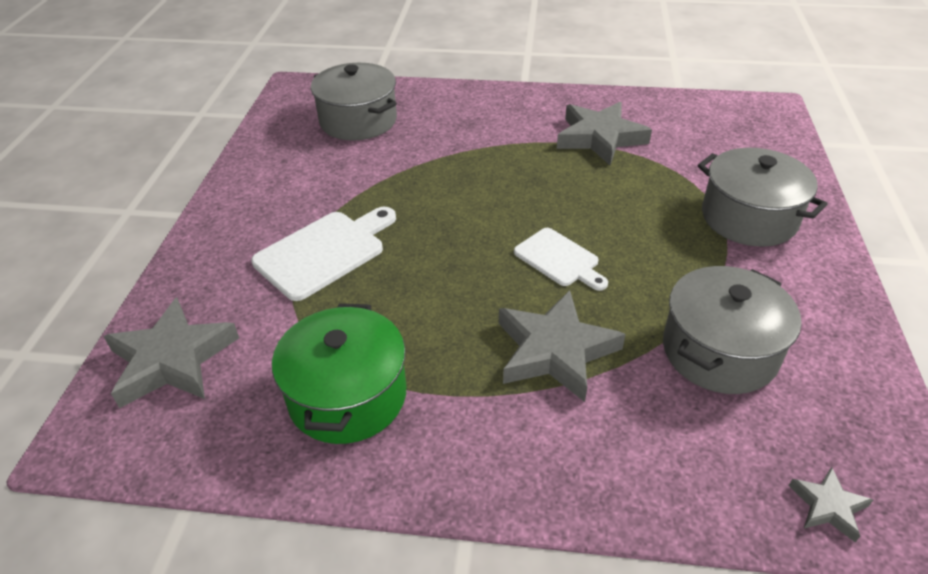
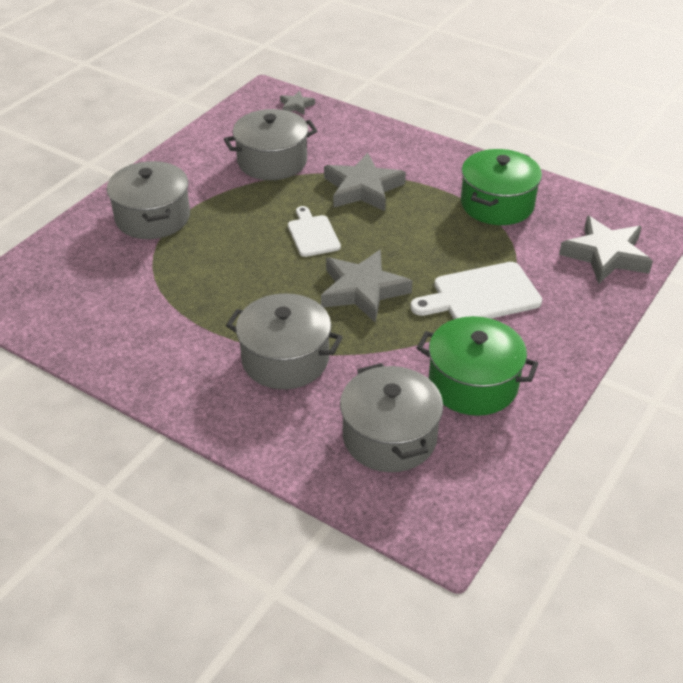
camera: 155 degrees left, 0 degrees up
grey star [557,102,652,165] -> grey star moved to [321,250,412,323]
none -> grey pot [226,293,343,389]
none -> green pot [417,316,539,416]

